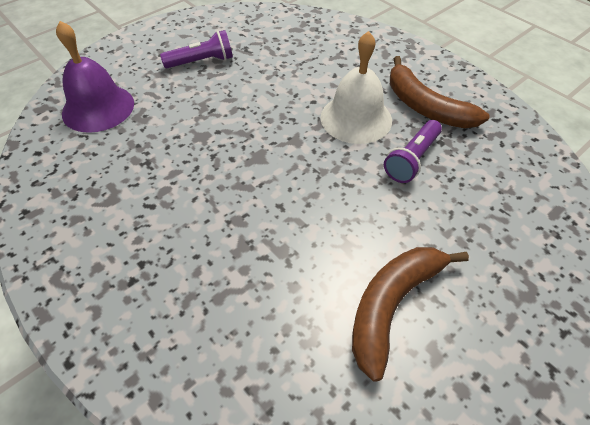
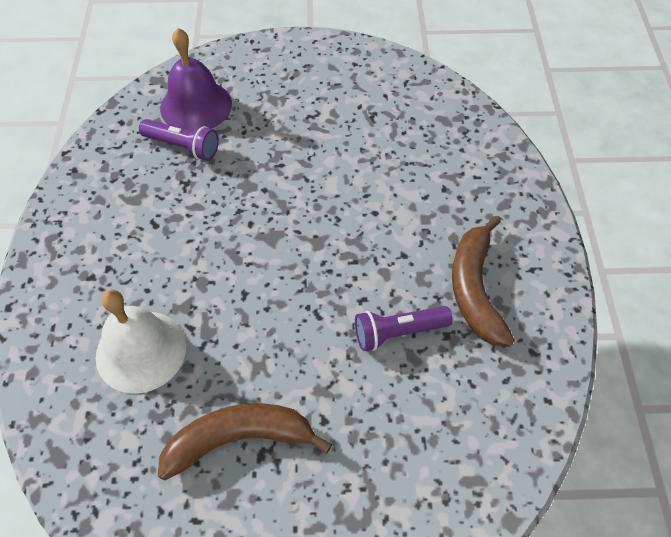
camera: 40 degrees right, 5 degrees up
purple flashlight [160,30,233,68] -> purple flashlight moved to [139,119,219,161]
white bell [320,31,392,144] -> white bell moved to [96,290,186,394]

